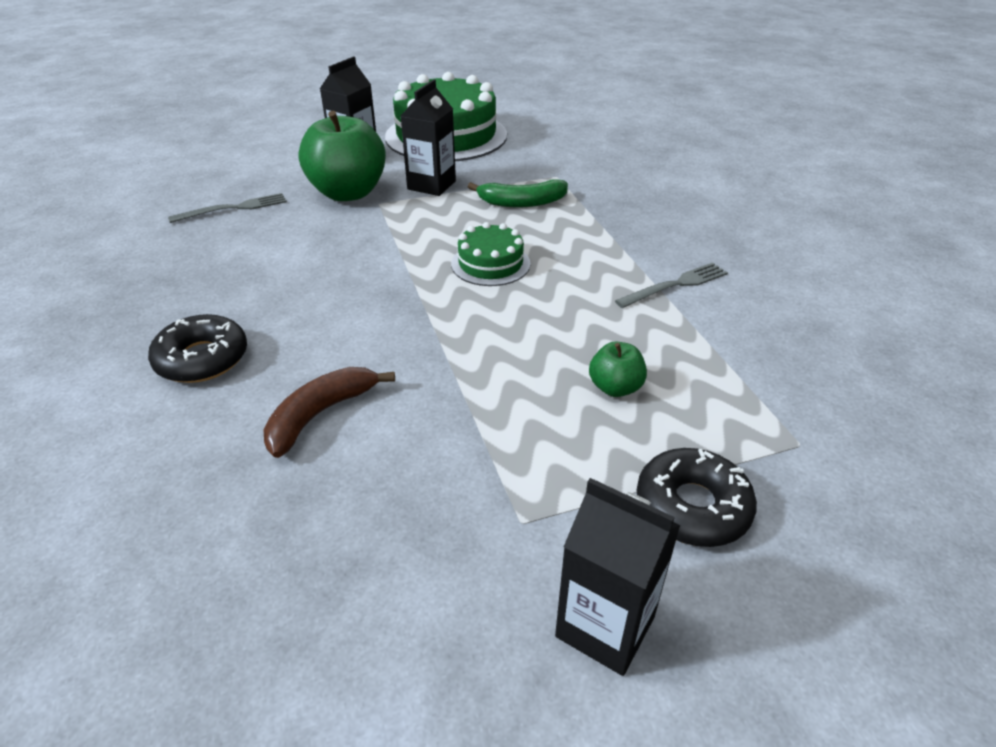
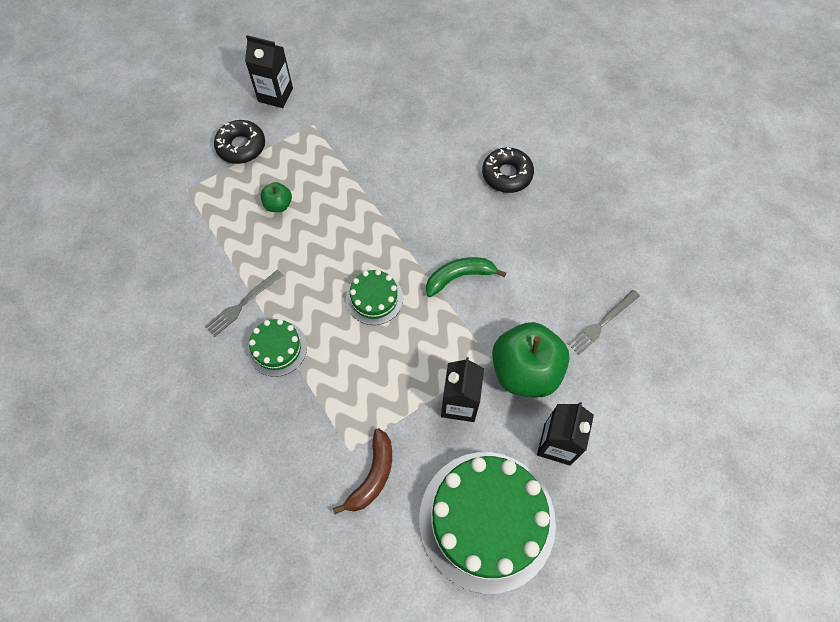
camera: 165 degrees right, 25 degrees up
brown banana [263,367,395,458] -> brown banana moved to [333,428,392,514]
green banana [468,180,568,208] -> green banana moved to [426,257,506,297]
none -> green cake [248,319,307,377]

